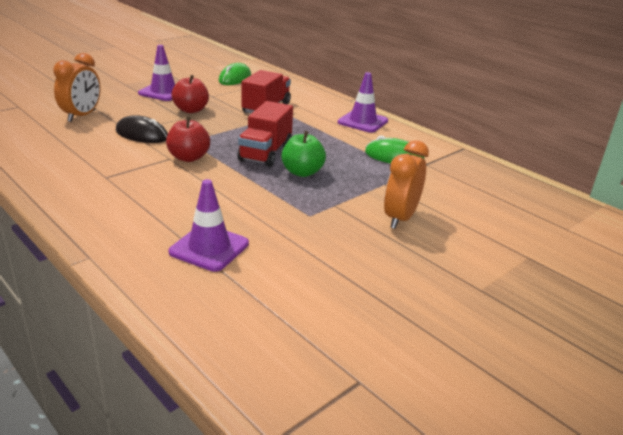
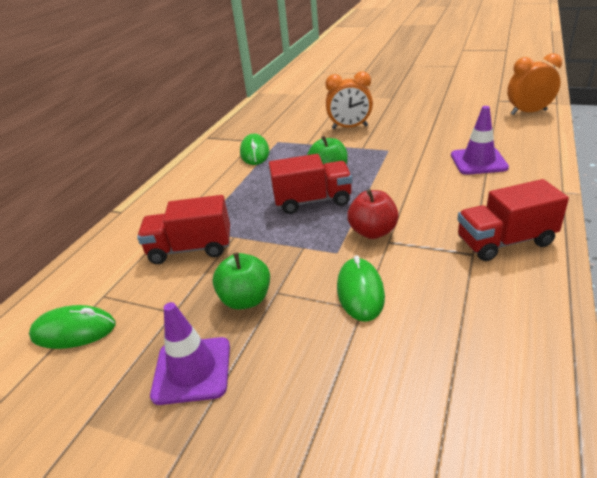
camera: 110 degrees left, 5 degrees up
orange clock [53,53,101,122] -> orange clock moved to [507,53,562,115]
black mouse [116,115,168,143] -> green mouse [337,255,385,322]
red apple [171,75,209,113] -> green apple [212,252,270,310]
purple traffic cone [338,72,388,133] -> none
none -> red truck [457,179,569,261]

